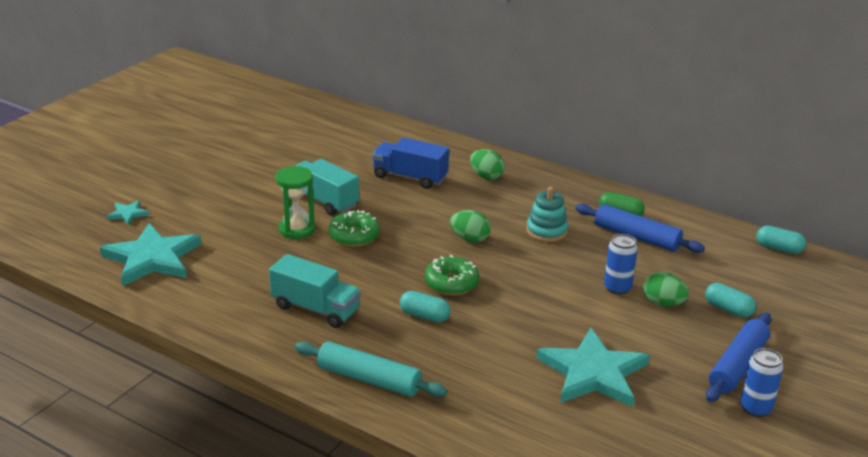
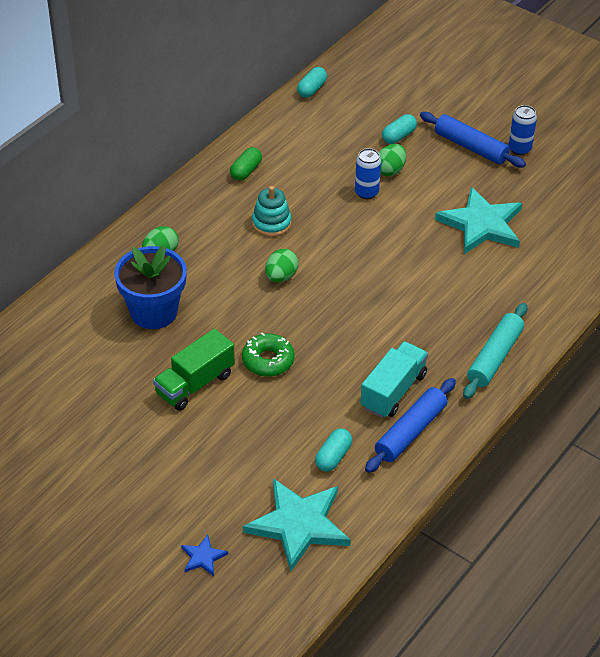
camera: 85 degrees left, 15 degrees up
turquoise star [107,200,149,225] -> blue star [181,535,228,576]
green hourglass [276,166,315,239] -> none
turquoise truck [295,159,359,216] -> green truck [153,329,235,411]
blue truck [372,137,449,189] -> blue flower pot [114,246,187,329]
turquoise capsule [400,291,450,323] -> turquoise capsule moved to [315,428,352,472]
green donut [425,255,480,295] -> none
blue rolling pin [575,204,705,253] -> blue rolling pin moved to [365,378,456,473]

